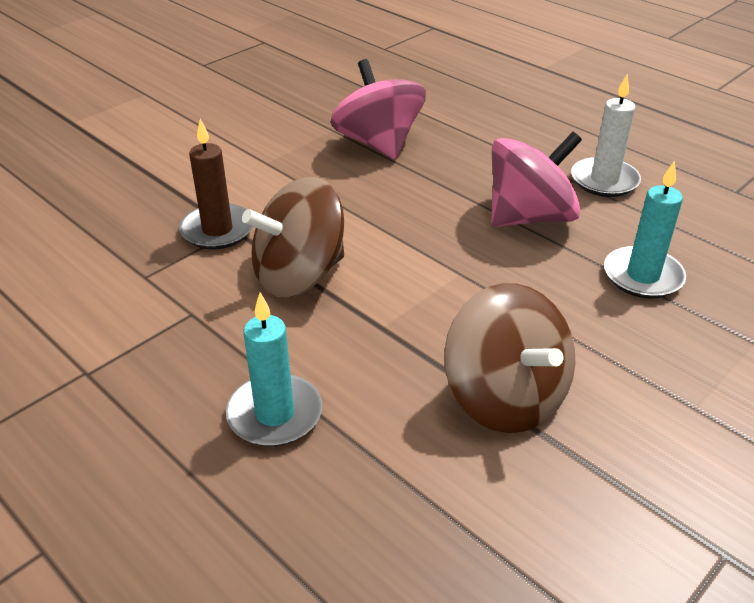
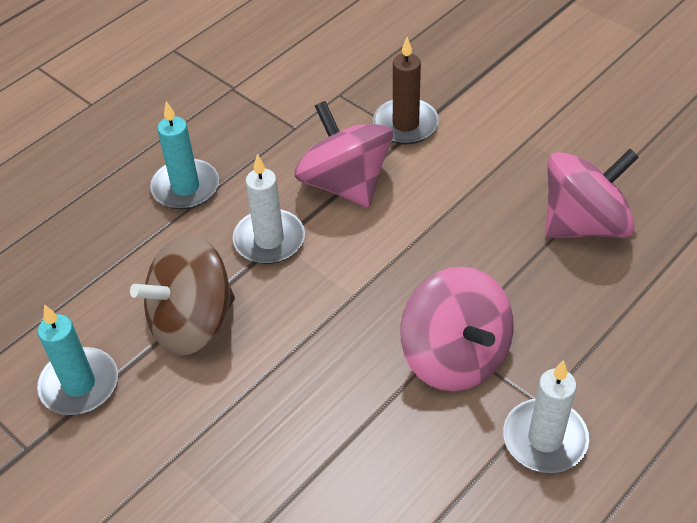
camera: 90 degrees right, 10 degrees up
brown spinning top [242,177,344,297] -> pink spinning top [294,101,393,208]
turquoise candle [604,161,686,299] -> turquoise candle moved to [37,304,118,415]
none -> white candle [233,154,305,264]

